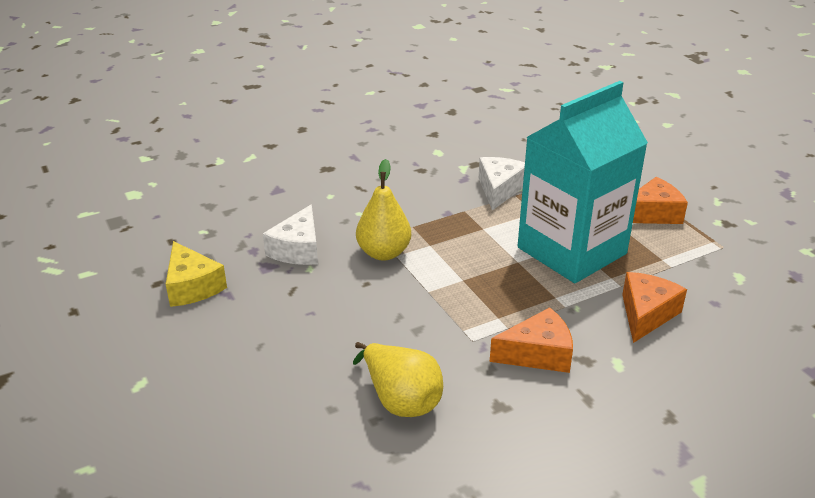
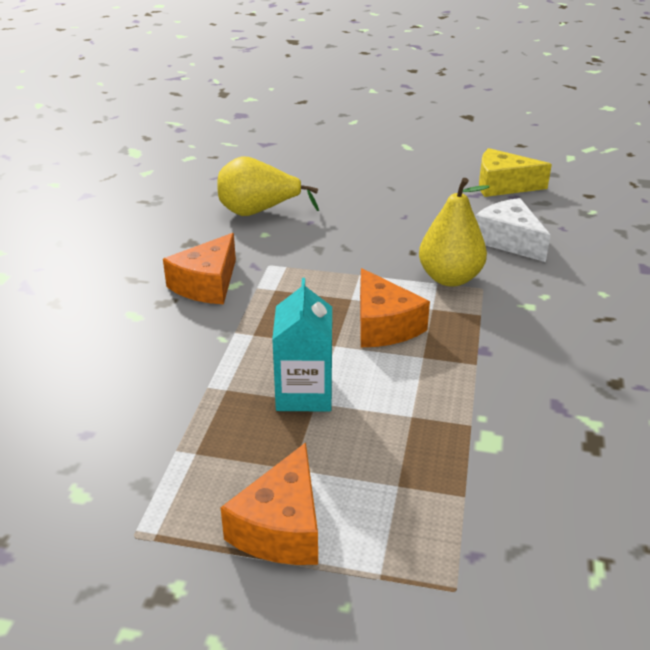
camera: 130 degrees right, 0 degrees up
white cheese [479,157,525,211] -> none
turquoise carton [518,81,648,283] -> turquoise carton [272,278,332,412], size x0.48
orange cheese [622,272,687,343] -> orange cheese moved to [360,268,430,347]

